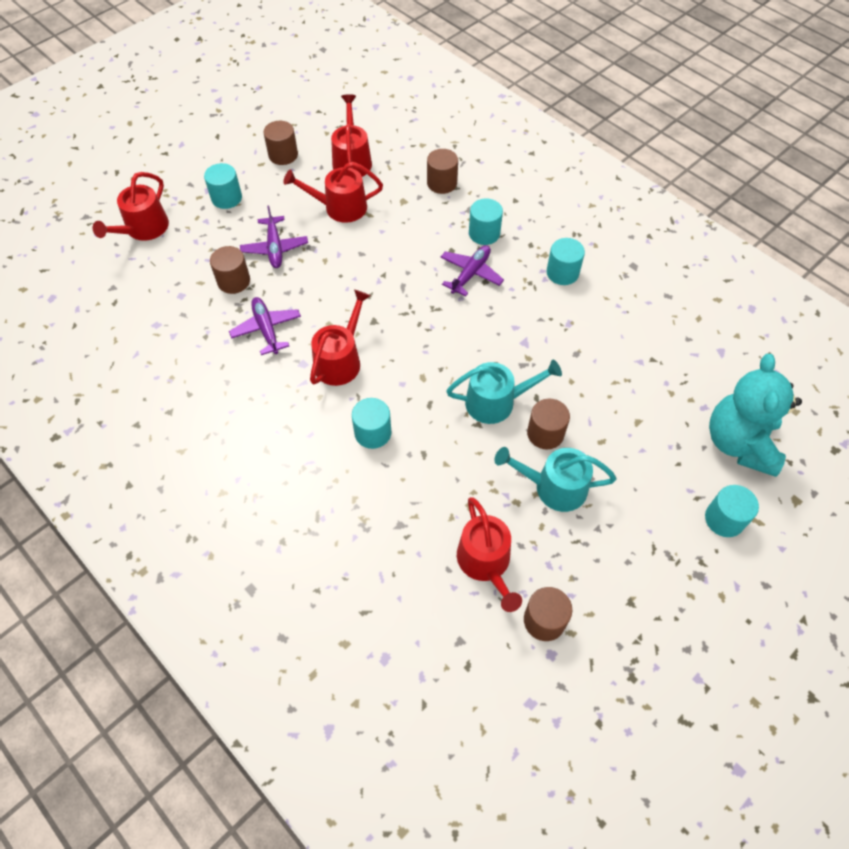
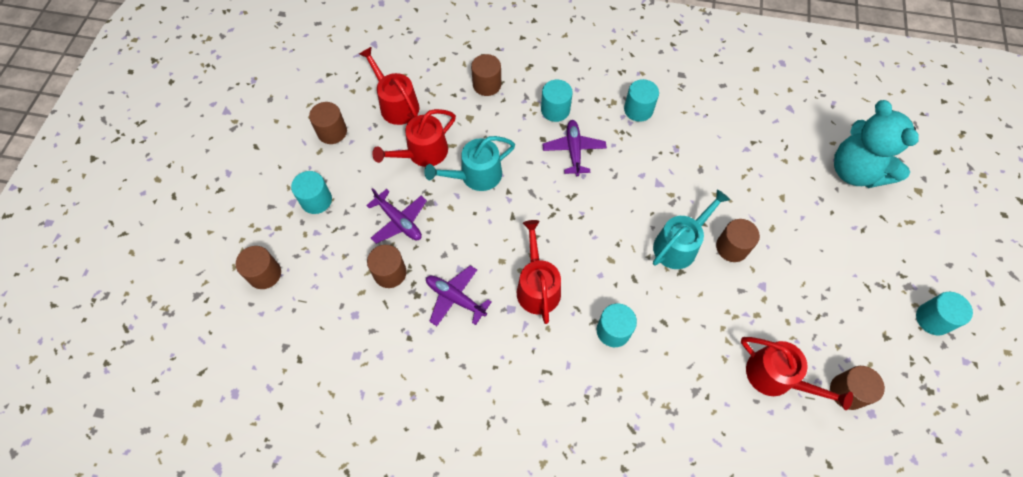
camera: 35 degrees left, 5 degrees up
red watering can [93,172,169,241] -> brown cylinder [235,246,281,289]
turquoise watering can [495,447,617,512] -> turquoise watering can moved to [424,136,515,191]
turquoise cylinder [705,485,759,537] -> turquoise cylinder moved to [916,292,973,335]

